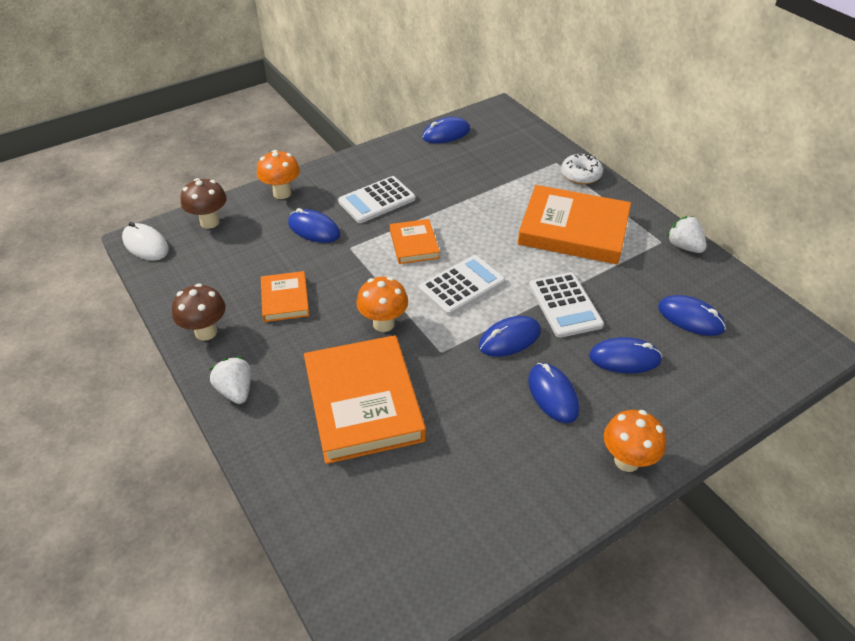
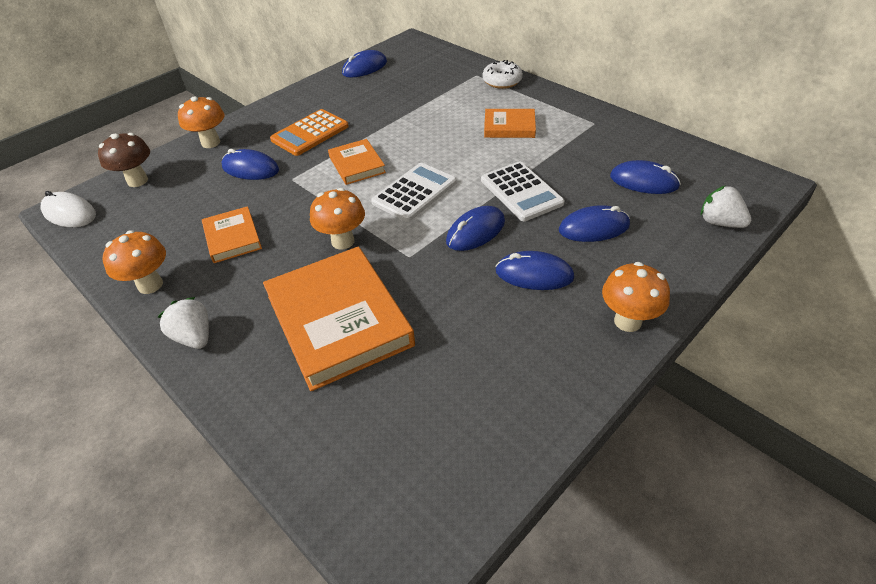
camera: 10 degrees left, 0 degrees up
brown mushroom [172,283,226,341] -> orange mushroom [102,230,166,294]
white calculator [338,176,416,223] -> orange calculator [270,109,349,156]
orange book [518,185,631,265] -> orange book [484,109,536,138], size x0.51
blue mouse [528,363,579,423] -> blue mouse turned 45 degrees counterclockwise [495,251,575,290]
white strawberry [667,216,706,253] -> white strawberry moved to [701,185,751,228]

